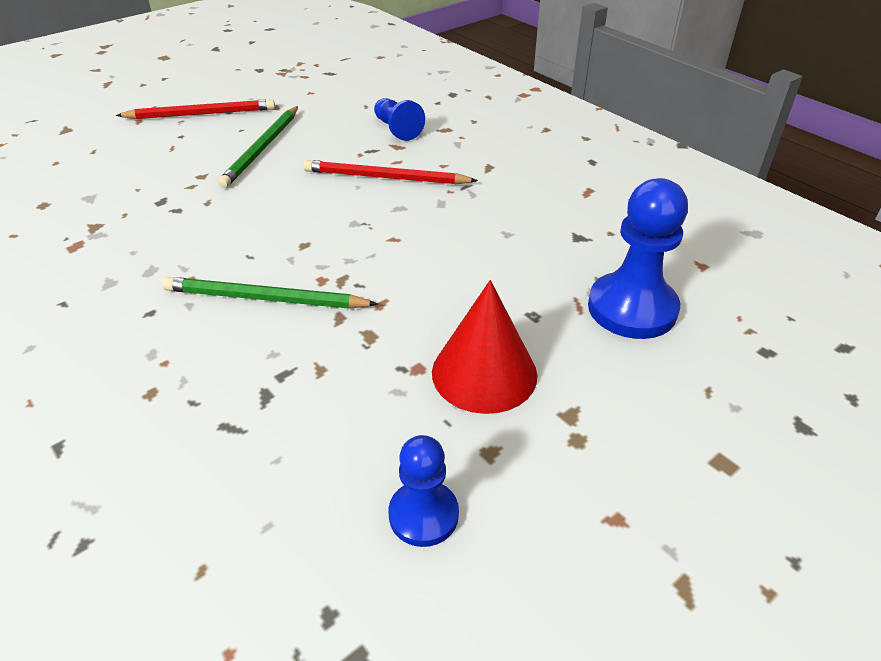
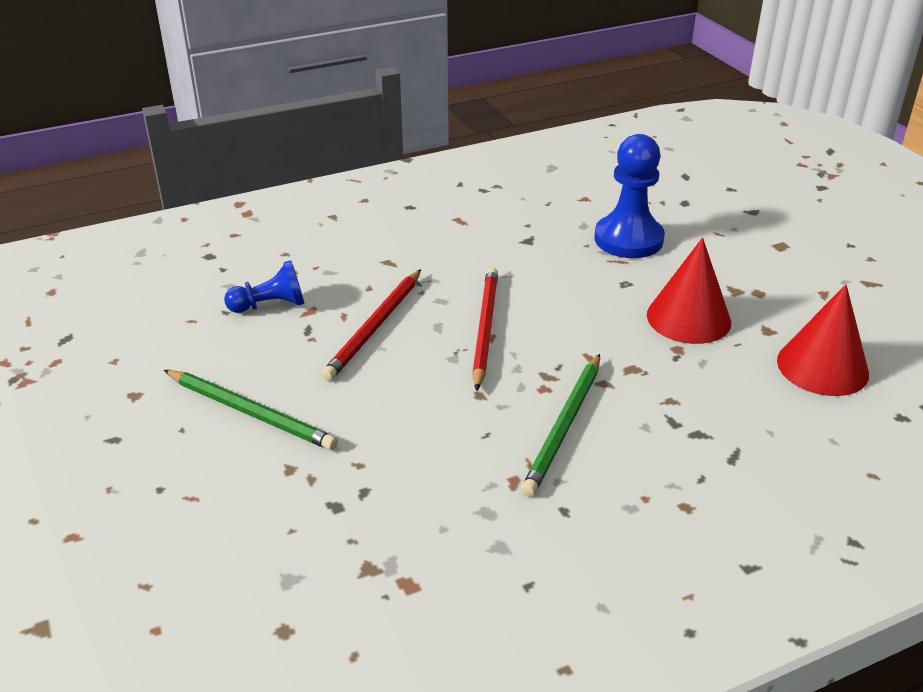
camera: 75 degrees left, 5 degrees down
red pencil [116,99,275,119] -> red pencil moved to [472,267,498,391]
blue pawn [389,435,459,547] -> red cone [777,284,869,396]

